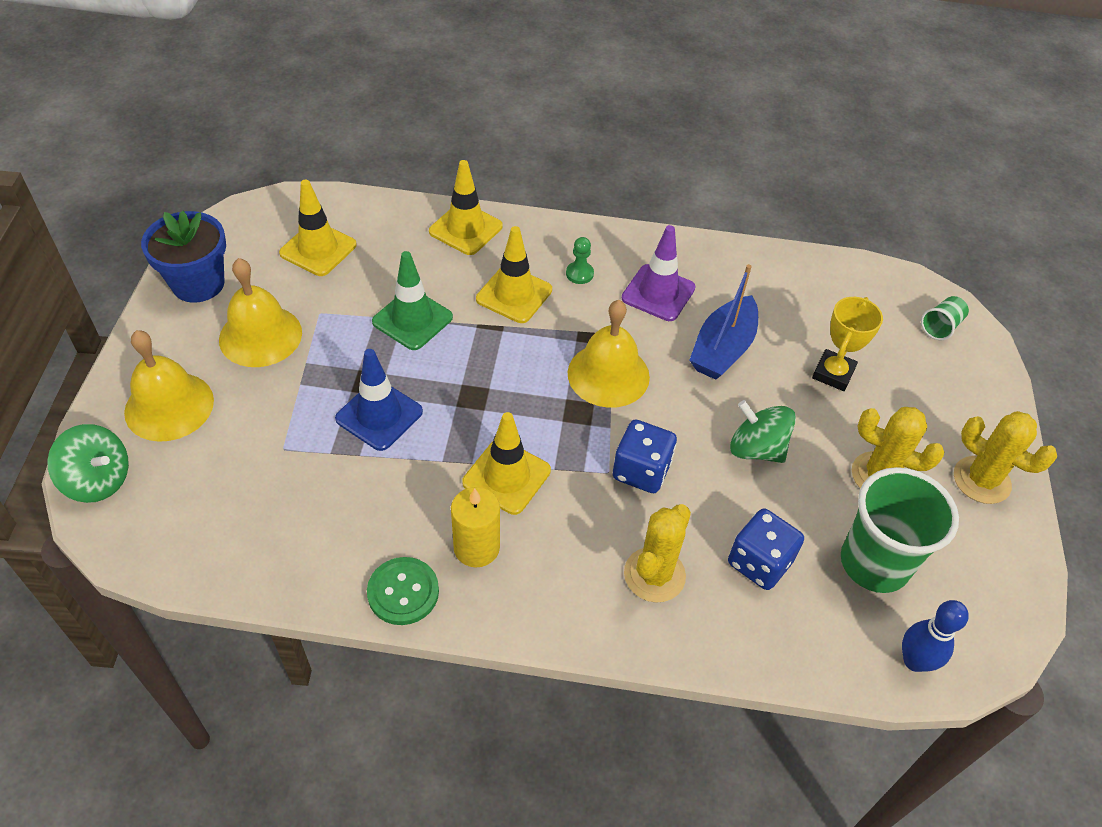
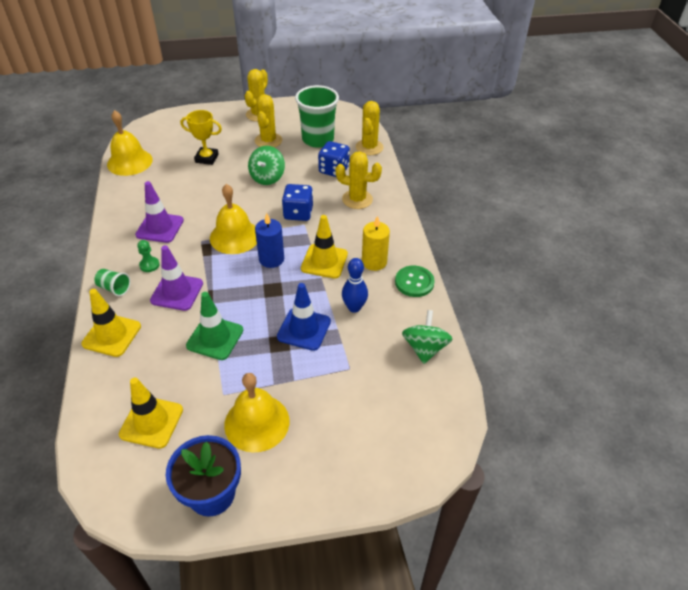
camera: 105 degrees left, 5 degrees down
green spinning top [47,424,129,503] -> green spinning top moved to [402,310,452,364]
yellow bell [124,330,214,442] -> yellow bell moved to [107,110,153,176]
yellow traffic cone [476,226,552,323] -> purple traffic cone [150,245,203,311]
blue boat [689,264,758,380] -> none
blue bowling pin [902,600,969,672] -> blue bowling pin moved to [342,258,368,313]
green cup [921,296,969,340] -> green cup moved to [94,269,131,296]
none -> blue candle [255,213,284,268]
none -> yellow cactus [356,101,383,155]

